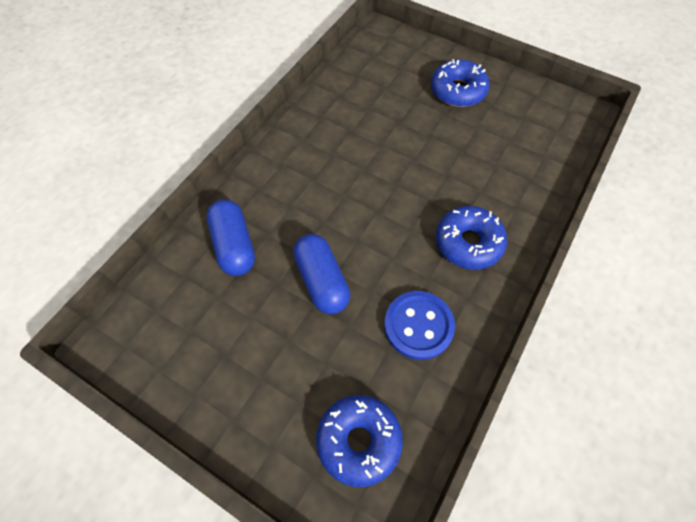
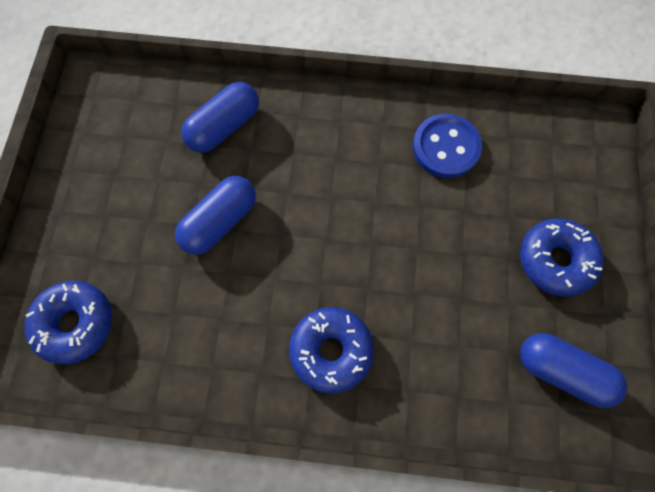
camera: 65 degrees right, 10 degrees up
blue button [384,291,455,360] -> blue button moved to [413,114,482,178]
none -> blue capsule [520,333,627,408]

